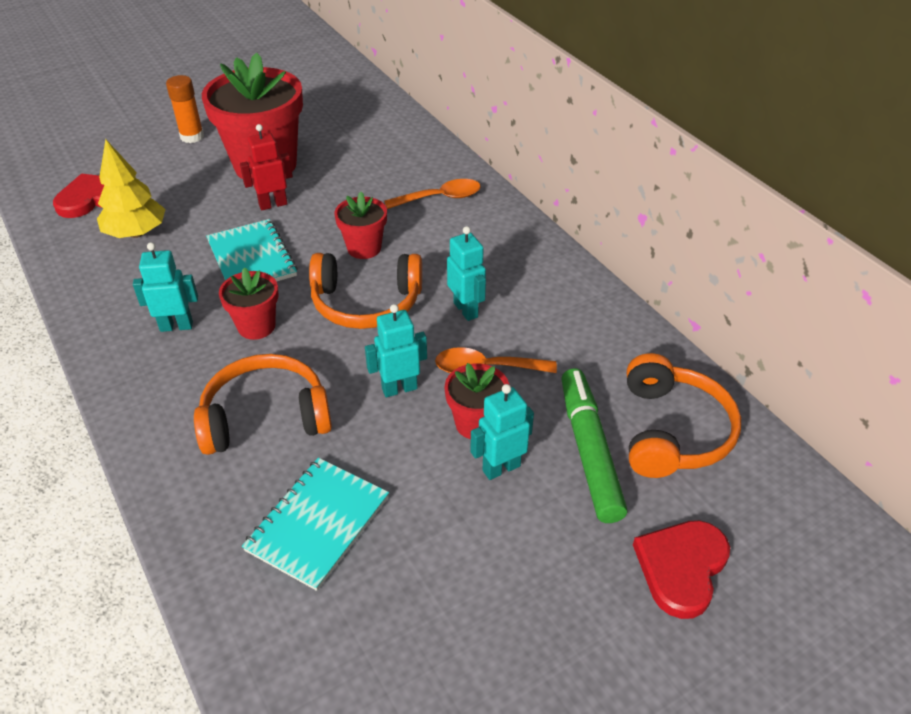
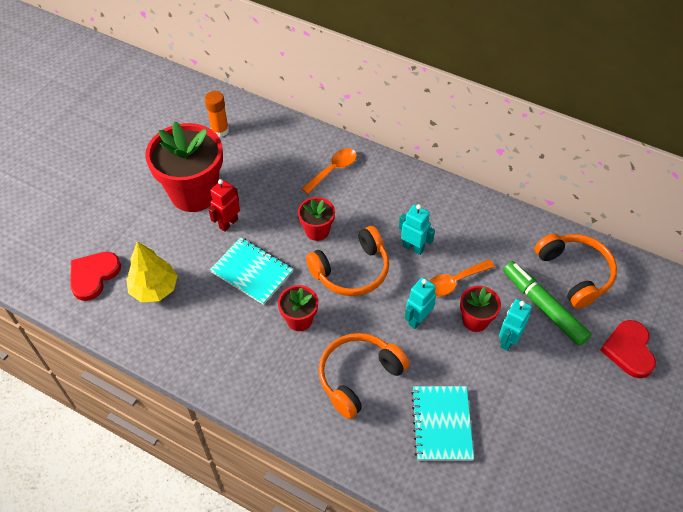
camera: 30 degrees left, 10 degrees up
turquoise robot [133,242,198,332] -> none
orange glue stick [166,75,204,143] -> orange glue stick moved to [205,91,229,137]

